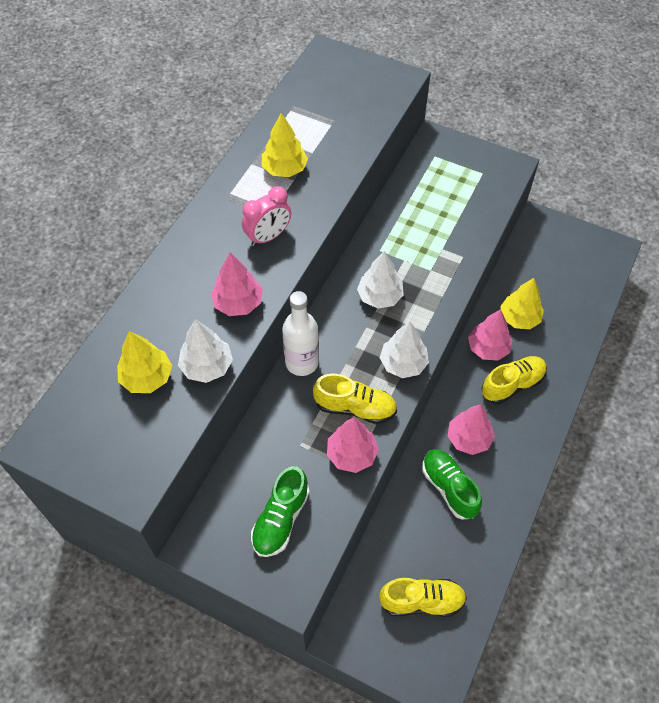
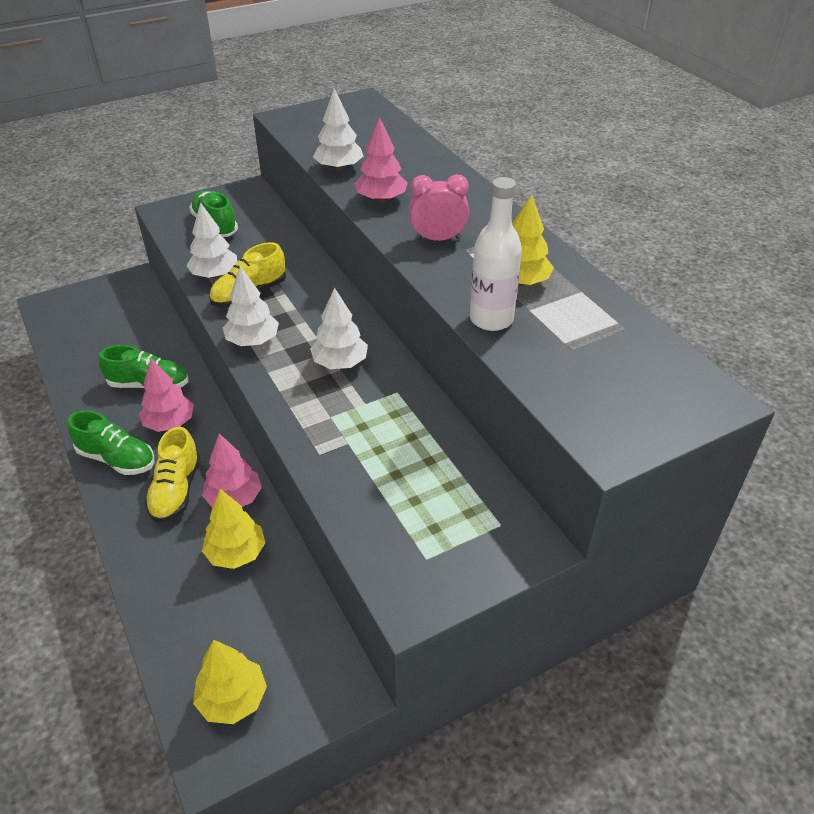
camera: 125 degrees right, 15 degrees down
yellow tree [117,331,172,393] -> yellow tree moved to [193,639,267,724]
pink clock [242,186,291,246] -> pink clock turned 90 degrees clockwise [409,174,469,241]
white bottle [282,291,319,376] -> white bottle moved to [470,177,522,331]
pink tree [327,418,379,473] -> white tree [186,202,237,278]
yellow shoe [379,578,467,617] -> none
none -> green shoe [68,410,154,475]

